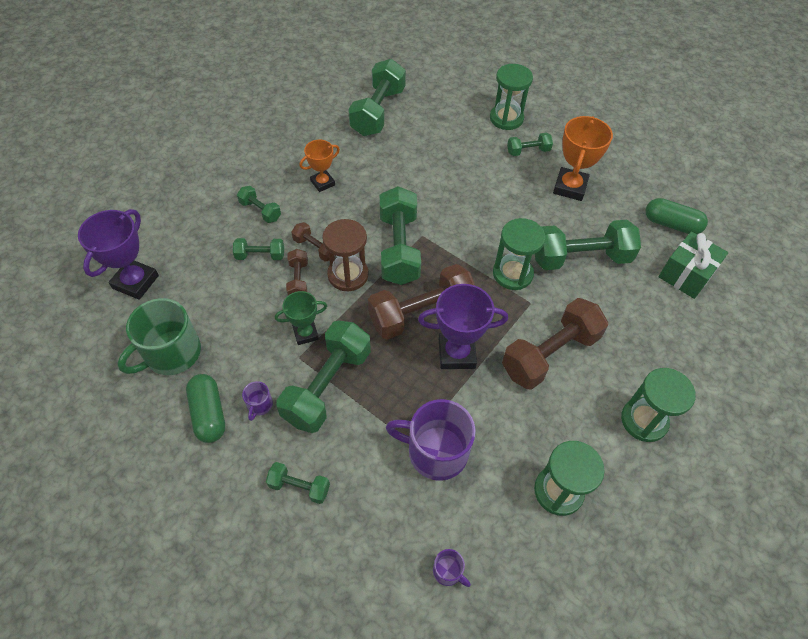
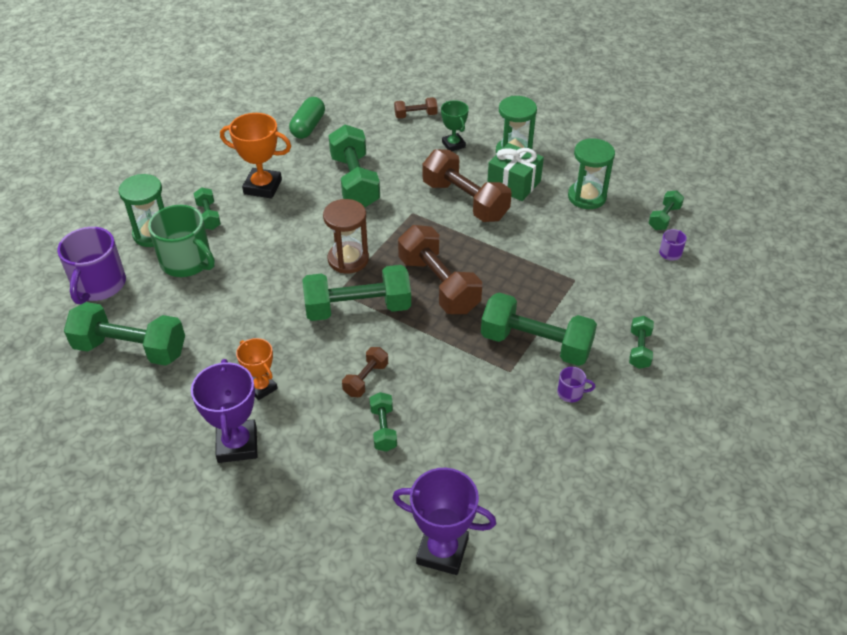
camera: 95 degrees left, 10 degrees down
green mug [117,298,201,375] -> green mug moved to [148,205,215,277]
green capsule [186,374,225,443] -> none
green dumbbell [237,186,281,223] -> green dumbbell moved to [648,191,684,230]
green trophy [275,291,327,345] -> green trophy moved to [441,100,469,151]
brown dumbbell [286,249,308,295] -> brown dumbbell moved to [394,97,438,119]
brown hourglass [322,219,369,292] -> brown hourglass moved to [323,199,369,274]
purple mug [386,399,476,481] -> purple mug moved to [57,227,126,304]
purple trophy [418,284,508,369] -> purple trophy moved to [191,359,257,463]
green hourglass [493,218,545,290] -> none
green gift [658,231,728,299] -> green gift moved to [487,143,544,201]

